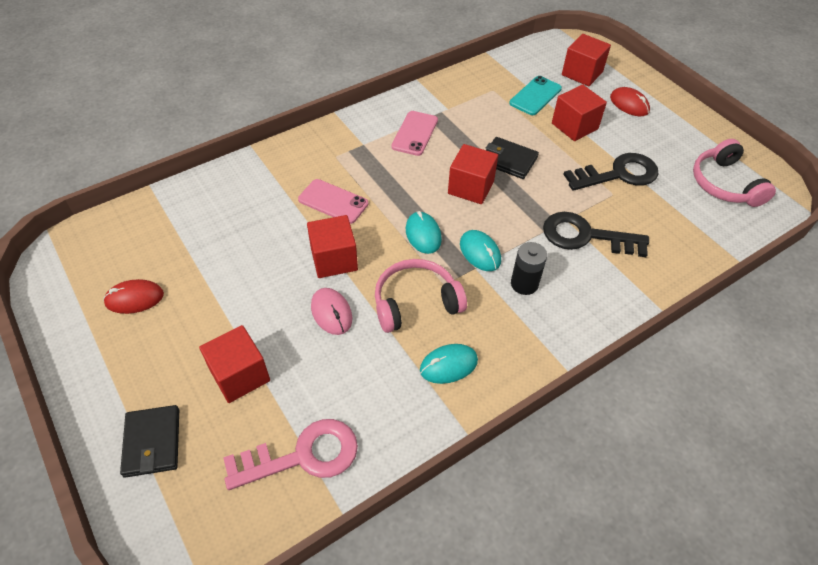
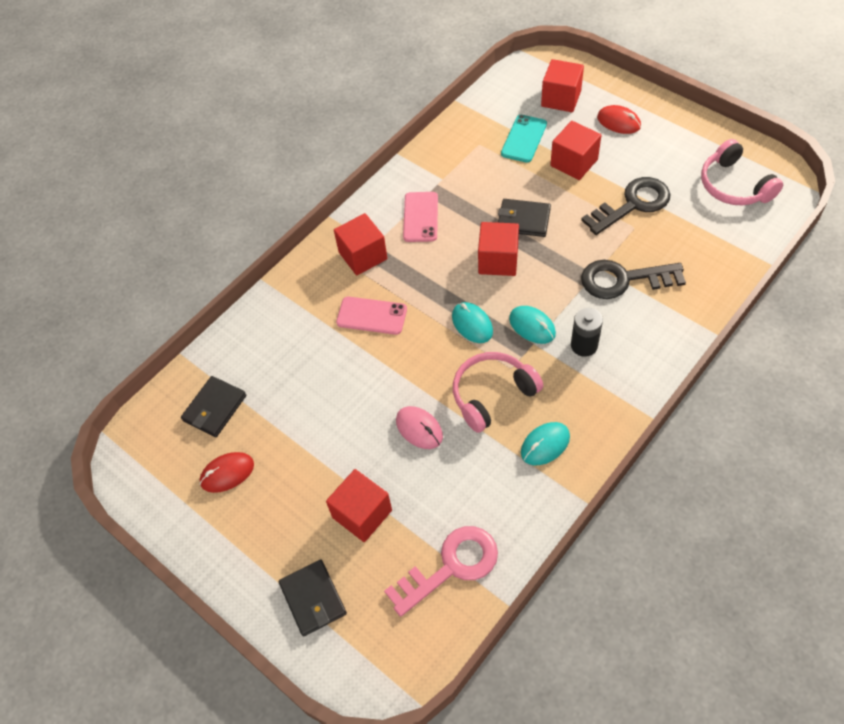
camera: 10 degrees left, 5 degrees up
red cube [307,215,358,278] -> red cube moved to [334,213,388,275]
none -> black wallet [181,376,246,437]

